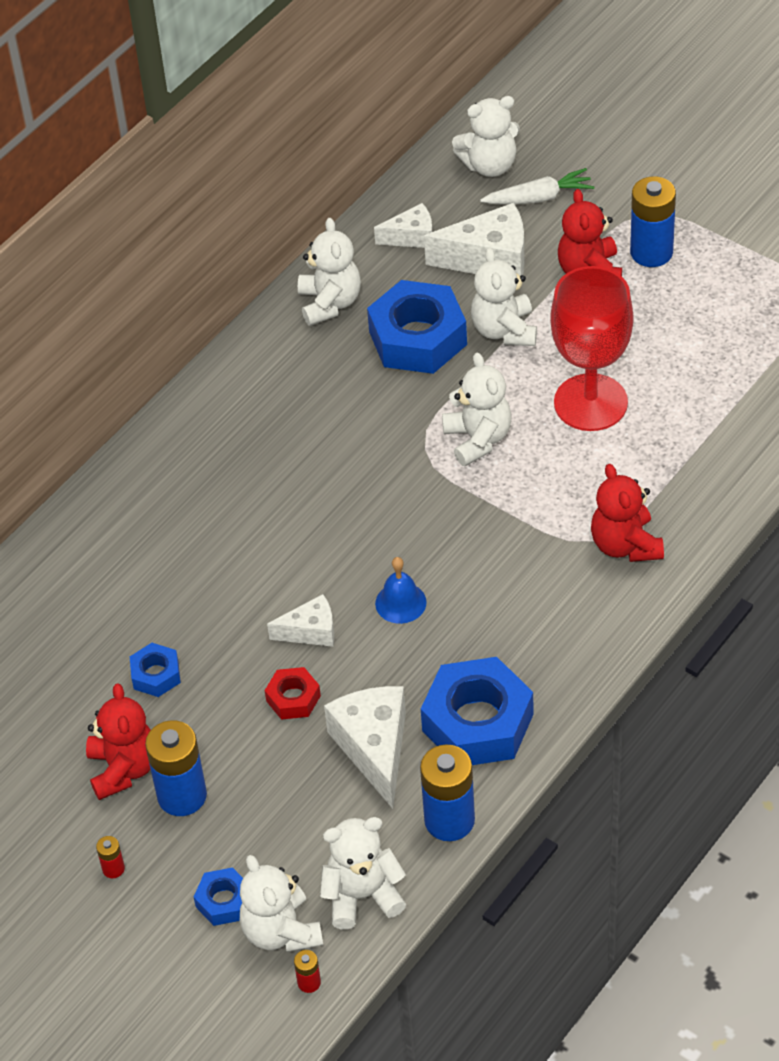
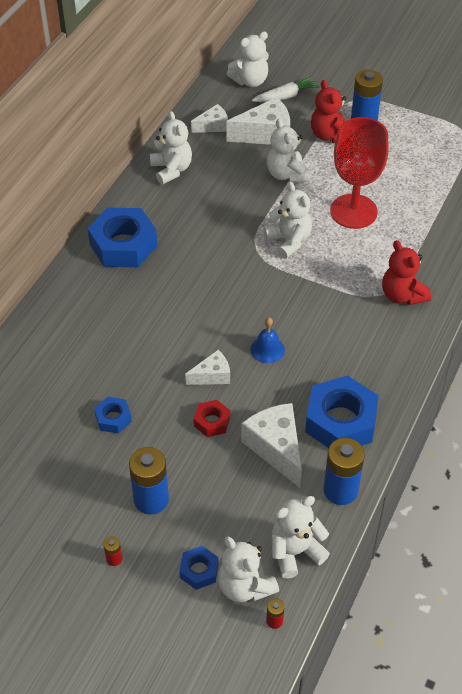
camera: 15 degrees left, 0 degrees up
red teddy bear [86,683,151,800] -> none
blue nut [367,280,467,374] -> blue nut moved to [88,208,157,267]

